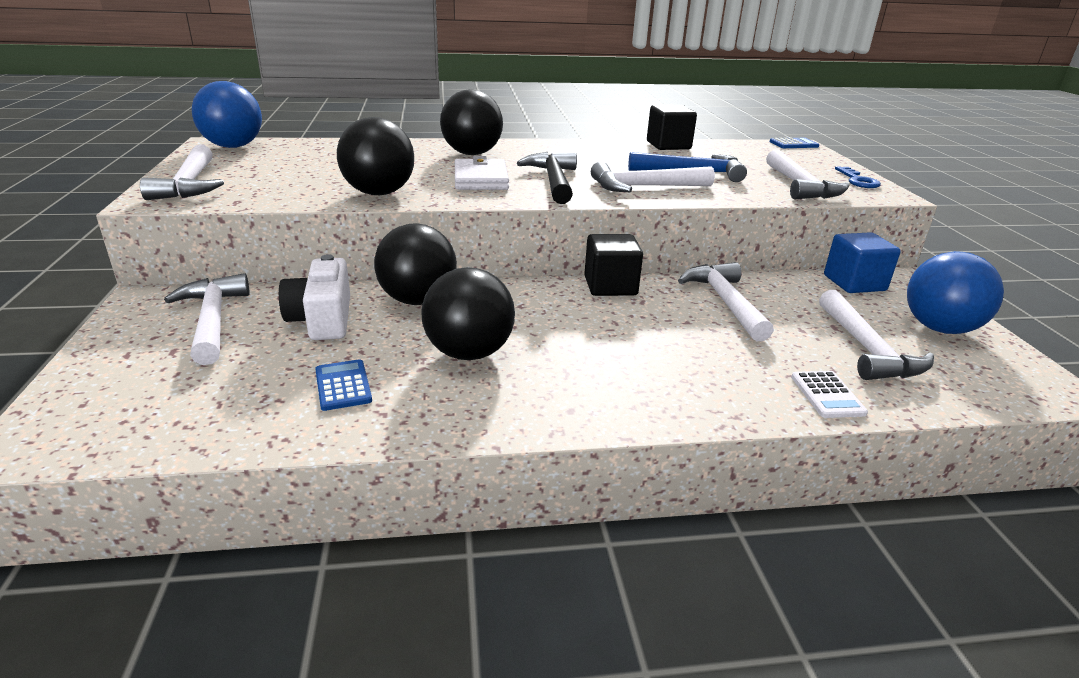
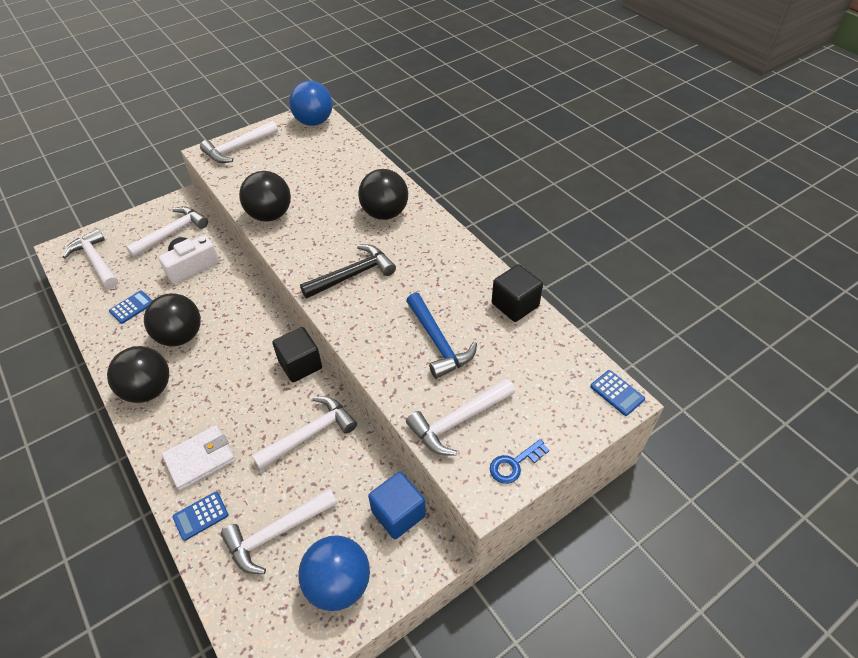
camera: 65 degrees right, 20 degrees up
black ball [374,223,457,305] -> black ball moved to [107,346,169,403]
white wallet [455,156,509,190] -> white wallet moved to [162,425,235,491]
white hammer [591,161,715,192] -> white hammer moved to [62,229,118,289]
white calculator [791,371,868,418] -> blue calculator [173,491,229,541]

